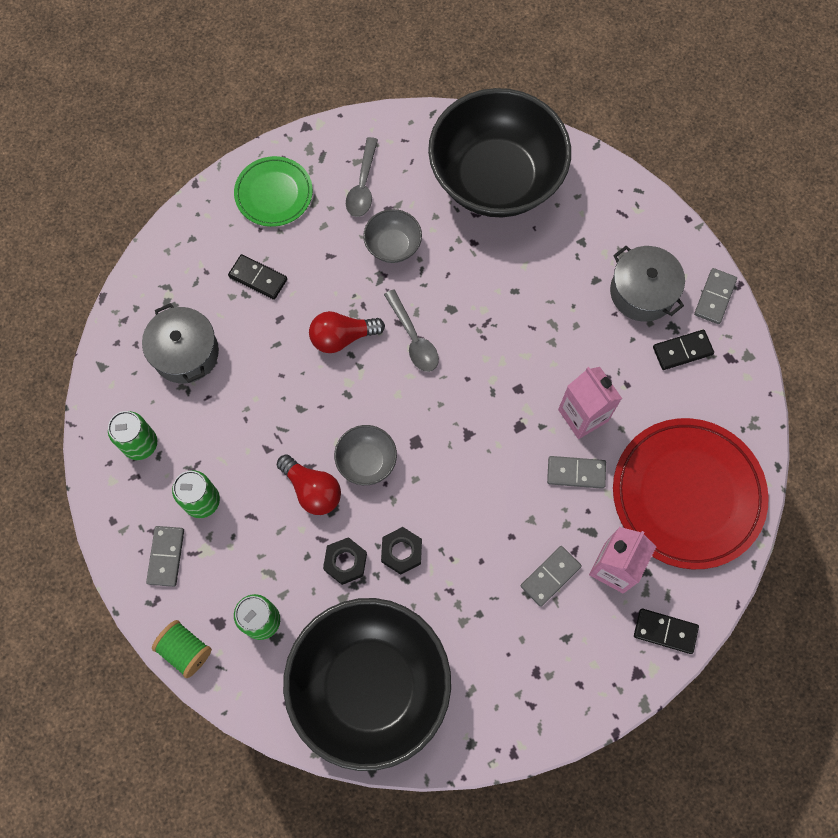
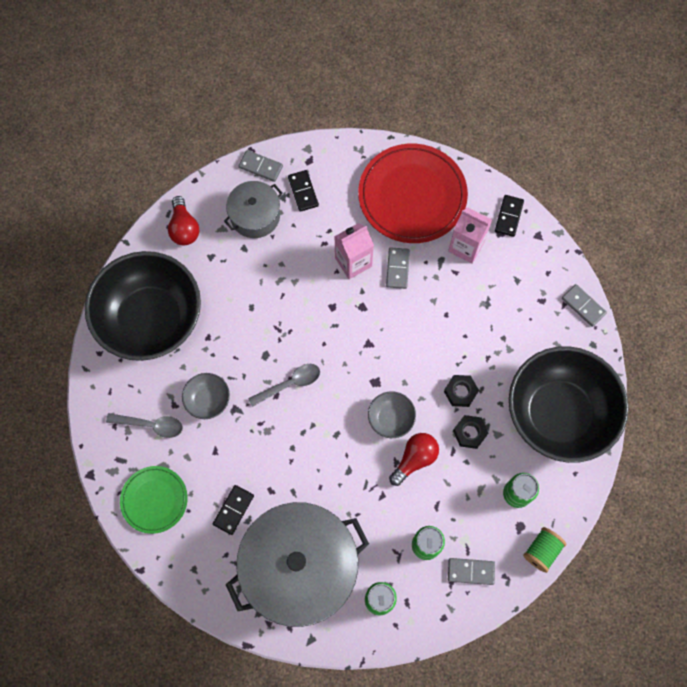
camera: 90 degrees left, 0 degrees up
grey pot [142,303,219,384] -> grey pot [225,502,369,627], size x1.96
red light bulb [309,311,385,353] -> red light bulb moved to [168,196,200,245]
grey domino [521,546,582,607] -> grey domino moved to [562,284,607,327]

